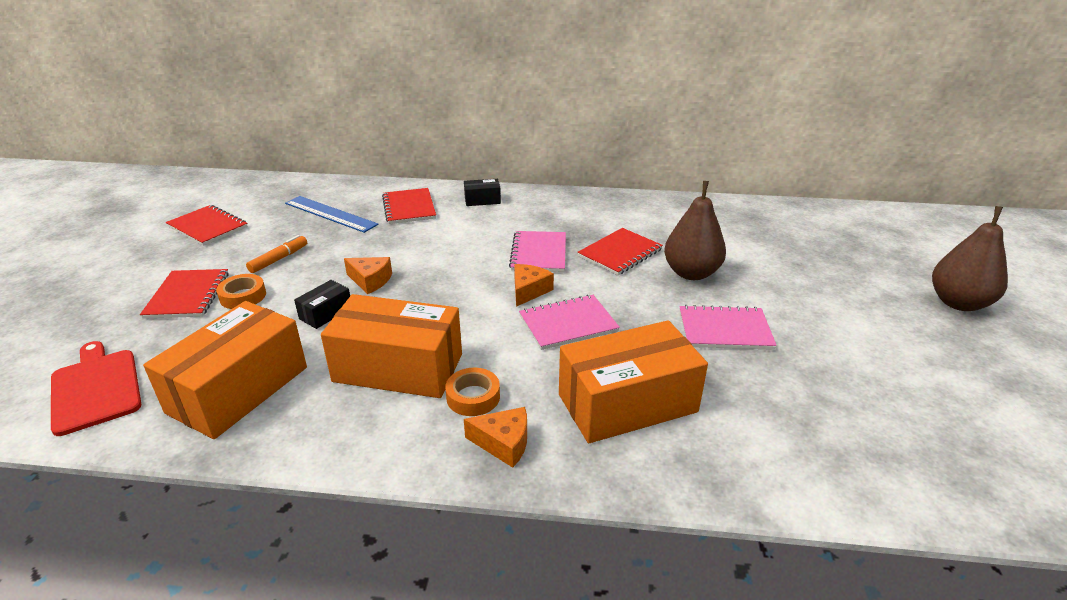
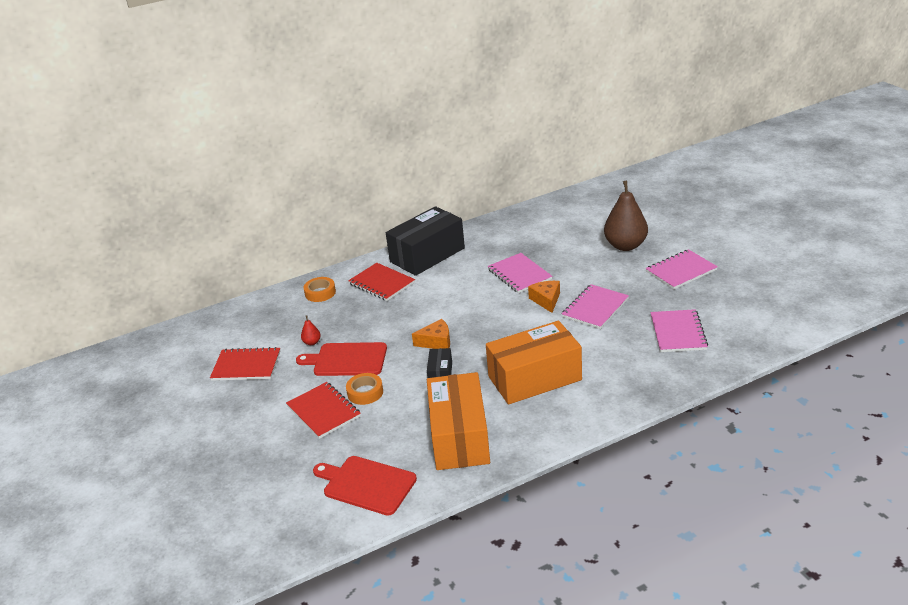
camera: 30 degrees left, 0 degrees up
orange marker [246,235,307,273] -> red cutting board [296,342,387,376]
blue ruler [285,196,379,233] -> none
orange tape [445,368,500,416] -> orange tape moved to [303,277,336,302]
black box [464,179,501,206] -> black box [386,206,465,276], size x2.24
orange cheese [464,407,527,468] -> none
orange box [559,320,708,443] -> pink notebook [650,309,708,352]
red notebook [578,228,663,275] -> none
brown pear [932,206,1008,311] -> none
none -> red pear [301,315,321,345]

